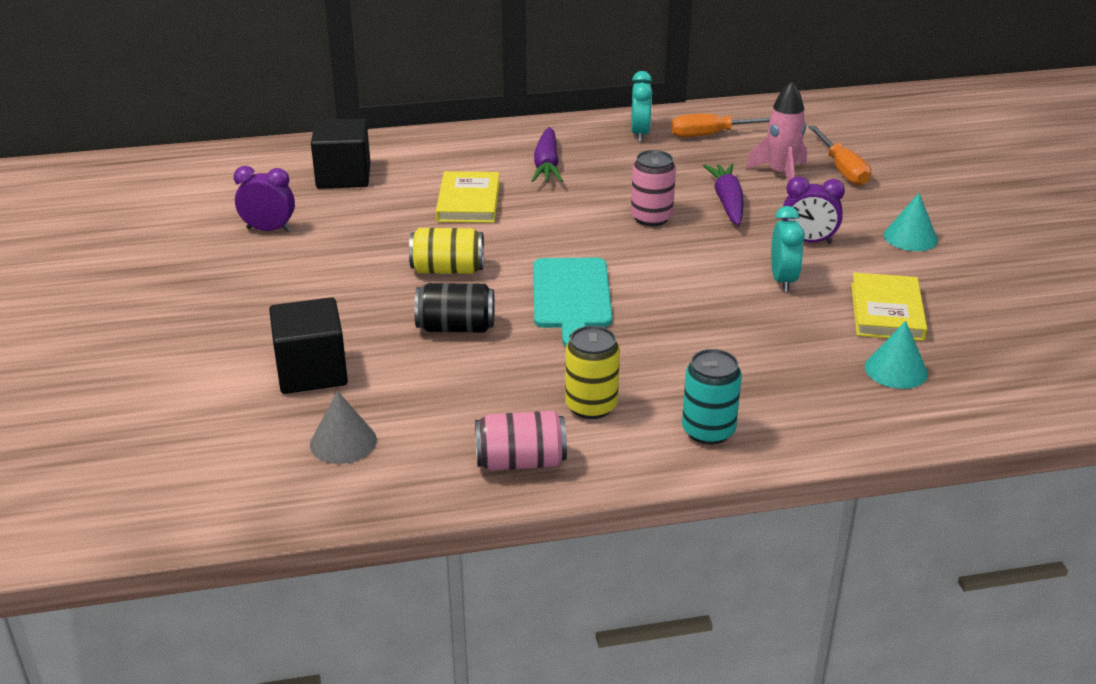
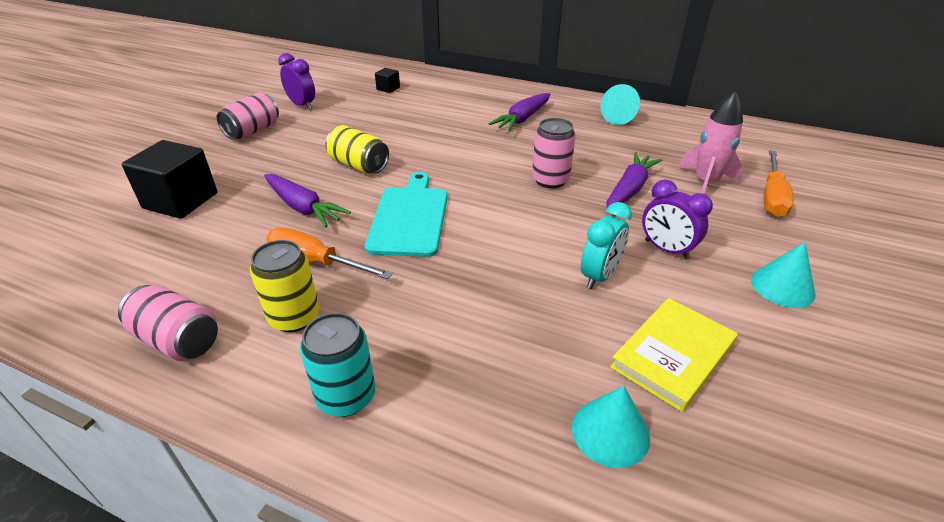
camera: 35 degrees right, 5 degrees up
grey cone [310,391,377,464] -> none
black cube [311,119,371,189] -> black cube [375,68,400,93], size x0.47
black can [414,283,495,333] -> purple carrot [264,174,351,227]
yellow book [436,171,500,223] -> none
turquoise cutting board [533,258,612,347] -> turquoise cutting board turned 150 degrees clockwise [365,172,447,257]
turquoise clock [631,71,653,142] -> turquoise cone [600,84,640,125]
orange screwdriver [671,114,770,137] -> orange screwdriver moved to [266,228,393,279]
none -> pink can [217,93,279,140]

